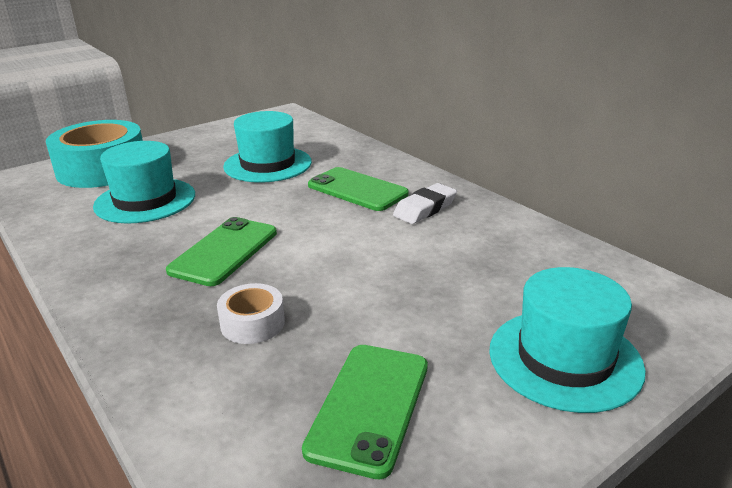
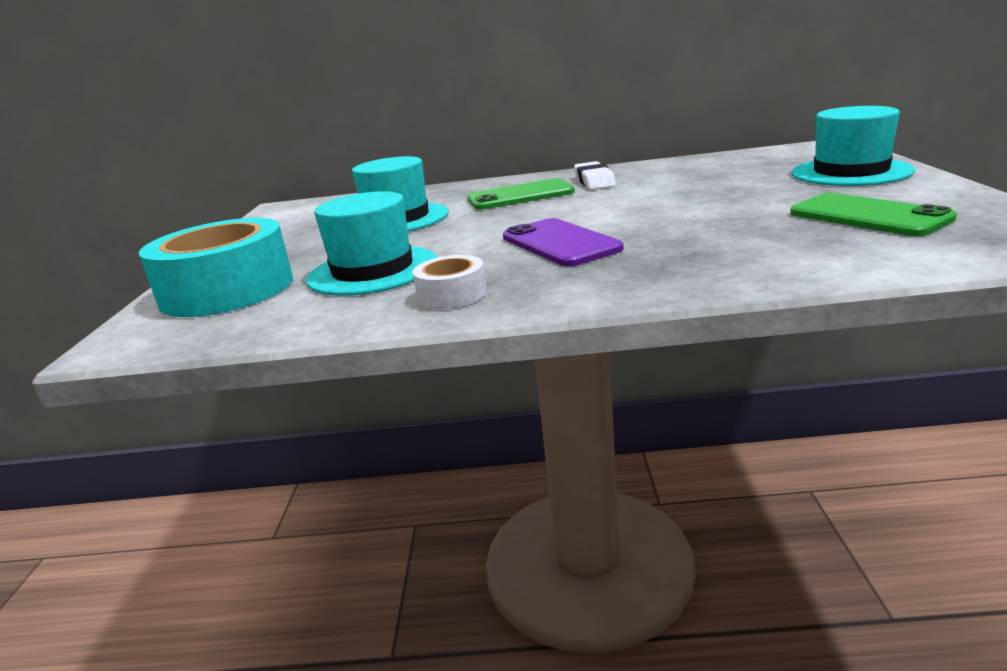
camera: 50 degrees left, 5 degrees down
green phone [166,217,277,286] -> purple phone [503,218,624,266]
white tape [217,283,285,344] -> white tape moved to [412,255,487,309]

